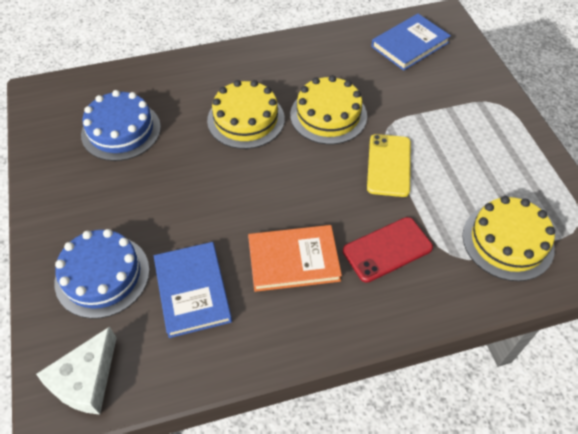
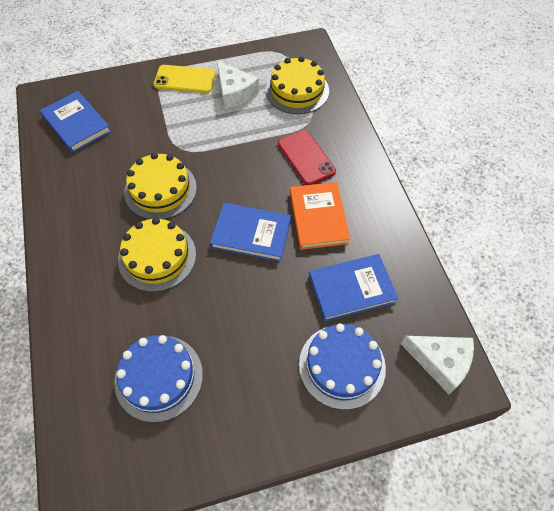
camera: 90 degrees left, 5 degrees up
yellow phone [367,134,411,197] -> yellow phone moved to [154,65,215,93]
none -> blue book [210,203,291,262]
none -> white cheese [217,61,259,109]

